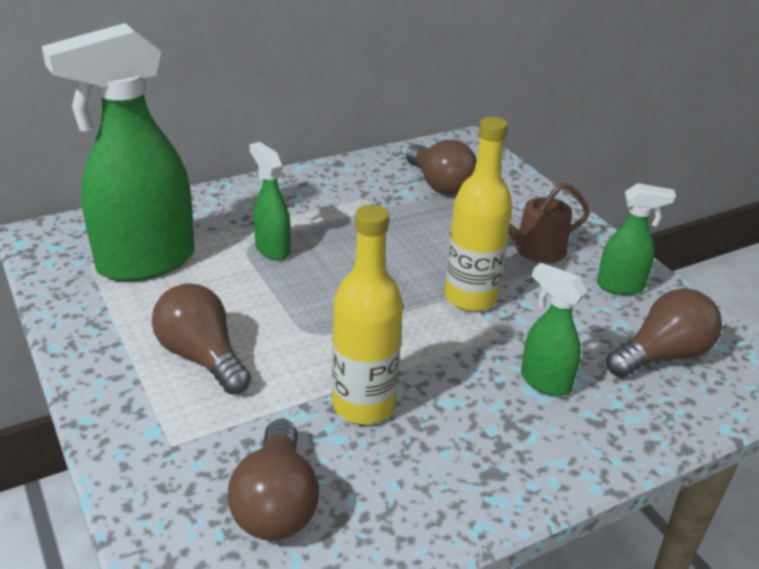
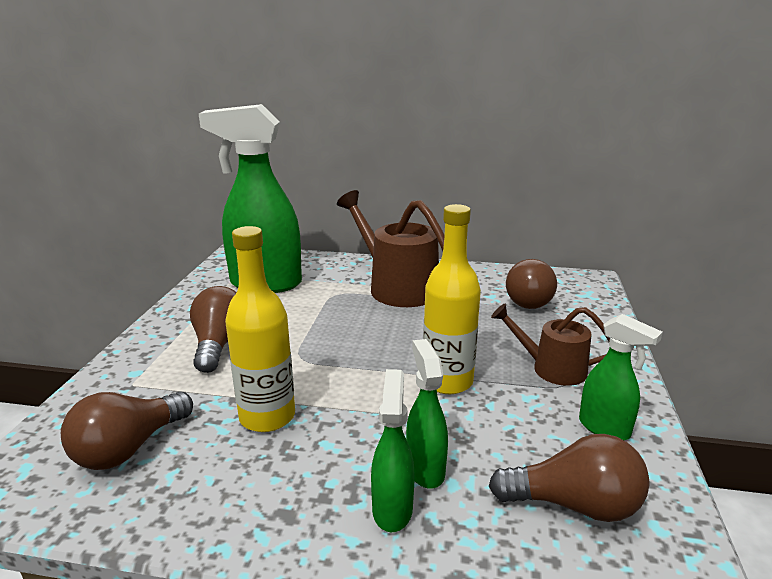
camera: 40 degrees right, 10 degrees down
green spray bottle [249,142,291,261] -> green spray bottle moved to [371,369,415,532]
none -> brown watering can [337,190,444,307]

